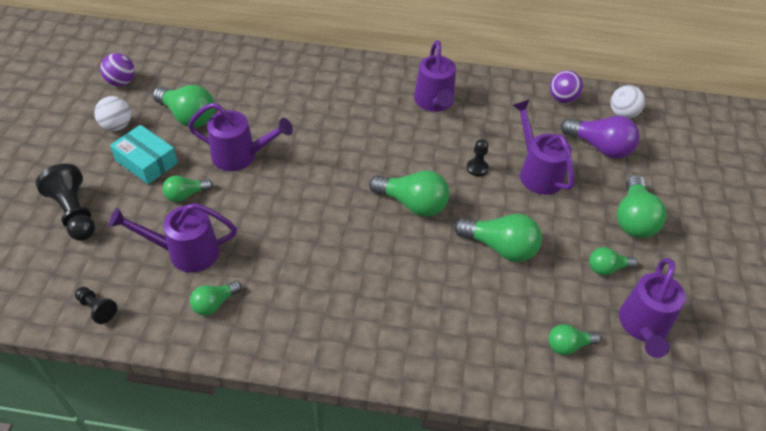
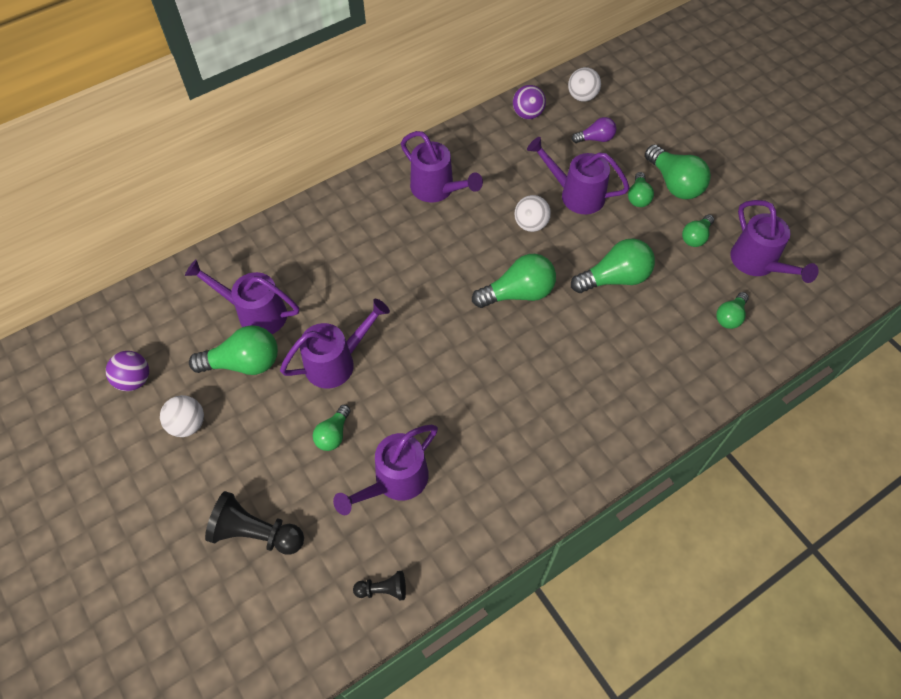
camera: 40 degrees left, 10 degrees up
turquoise box [110,125,178,184] -> none
green light bulb [190,281,242,316] -> green light bulb moved to [628,172,654,207]
black pawn [467,139,489,176] -> white ball [514,195,551,232]
purple light bulb [561,116,640,159] -> purple light bulb [572,117,616,143], size x0.58
none -> purple watering can [185,260,299,334]

